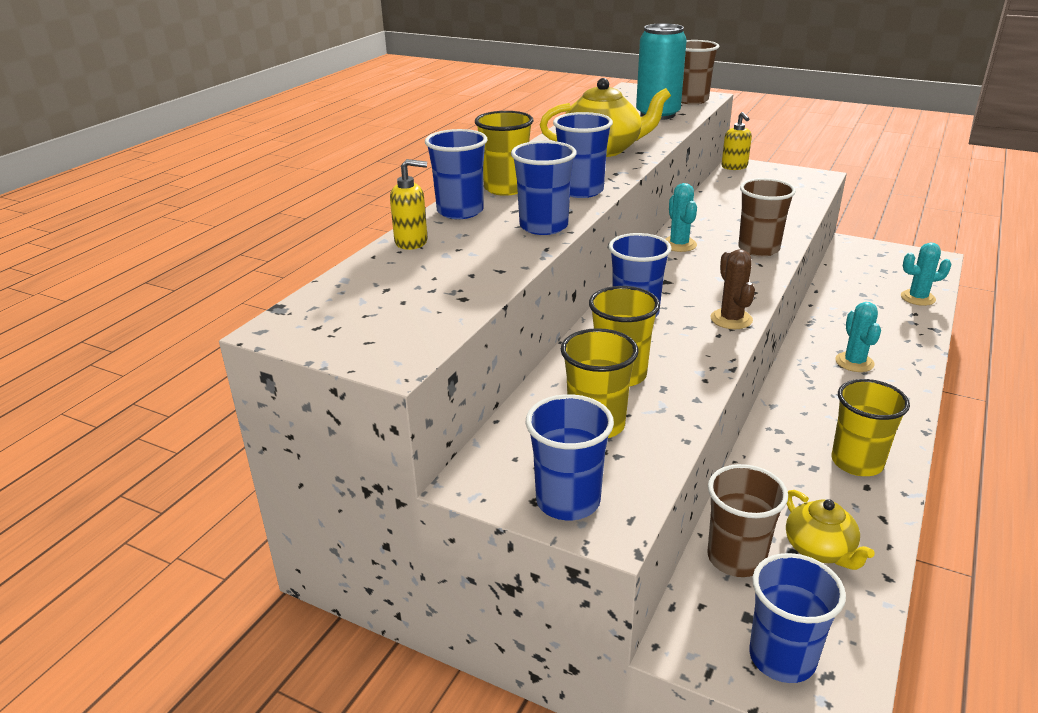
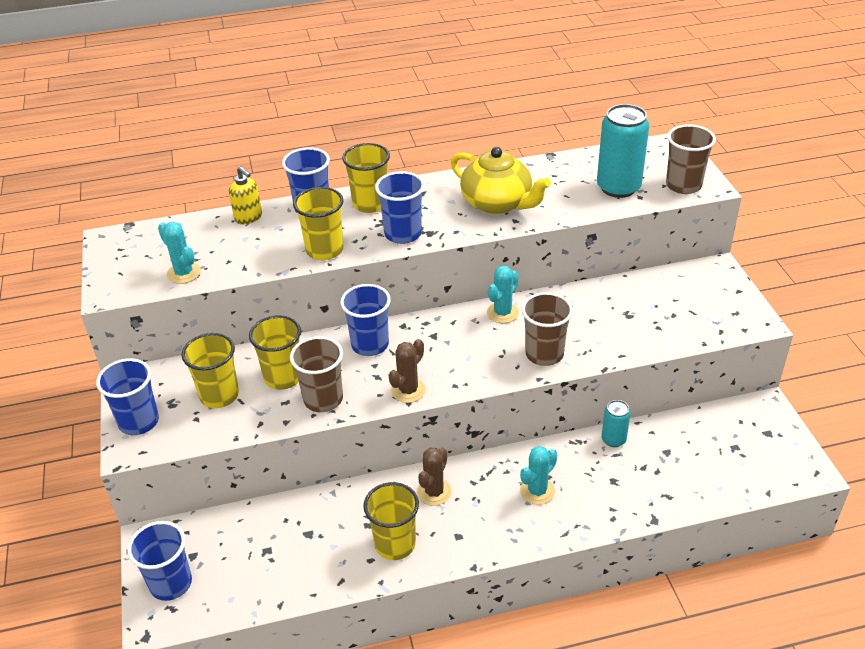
camera: 50 degrees right, 10 degrees up
blue cup [511,141,577,235] -> yellow cup [293,187,344,260]
brown cup [707,464,788,577] -> brown cup moved to [290,336,343,412]
yellow soap dispenser [722,112,752,170] -> none
yellow teapot [786,490,875,570] -> none
turquoise cactus [901,242,951,306] -> turquoise cactus moved to [158,222,201,284]
none -> brown cactus [417,448,452,506]
none -> turquoise can [602,400,630,447]

